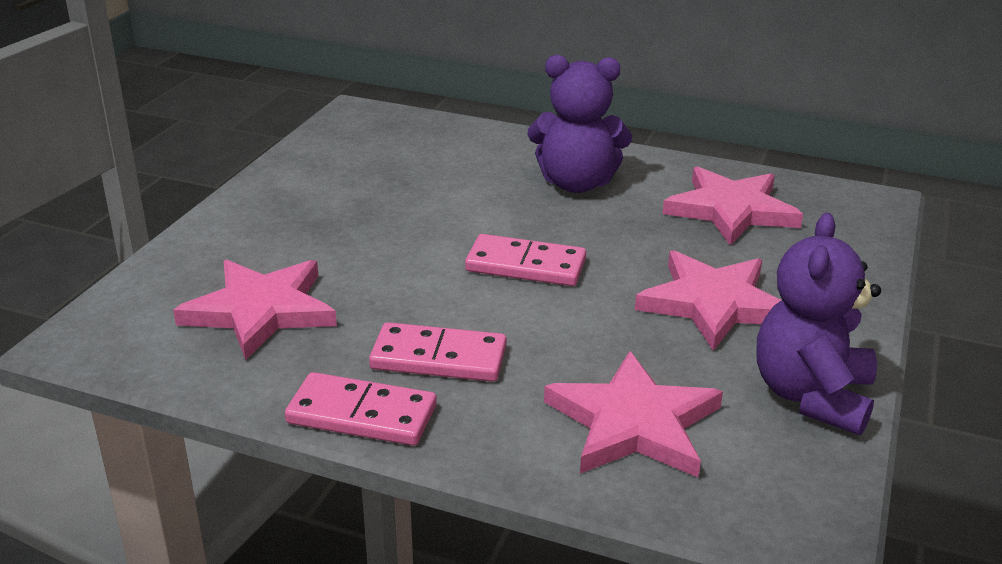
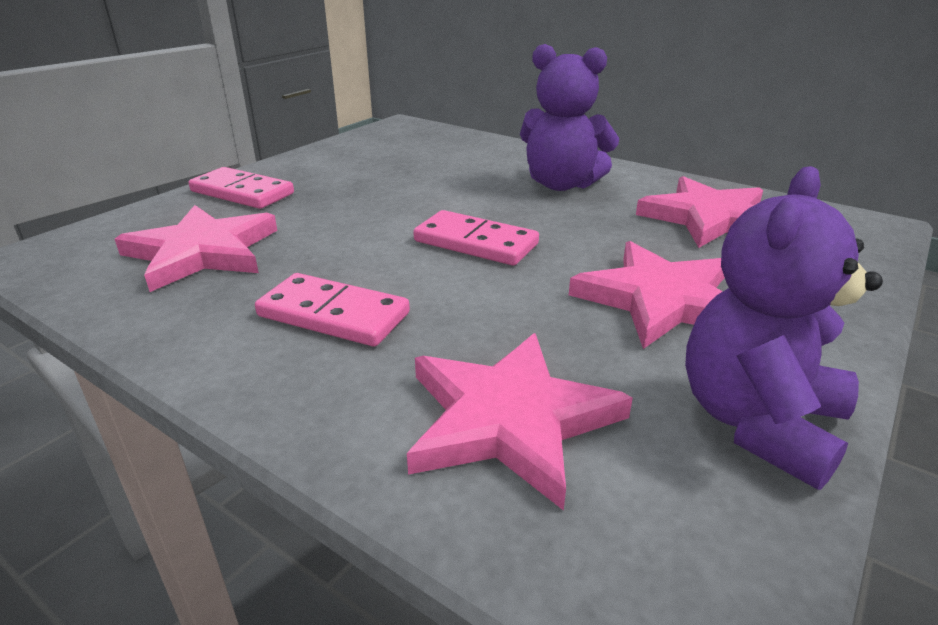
camera: 15 degrees right, 0 degrees up
pink domino [285,372,437,446] -> pink domino moved to [189,167,294,209]

